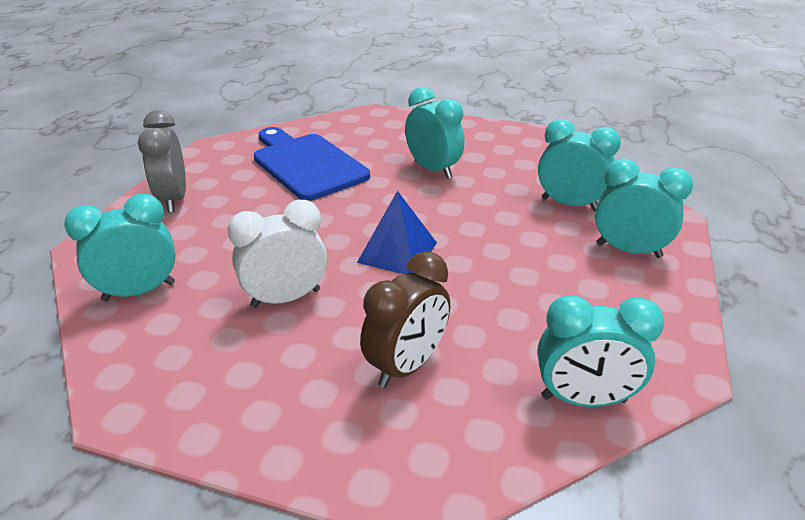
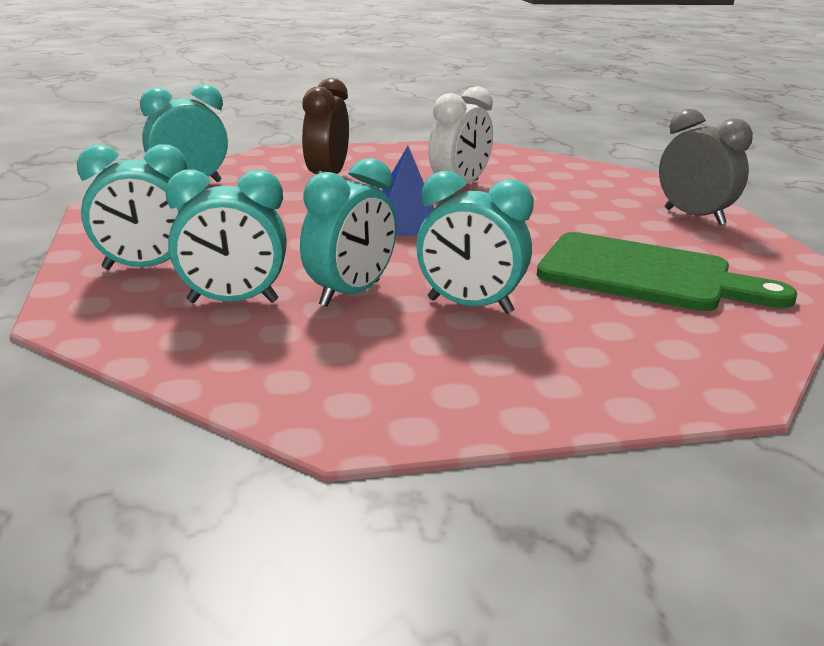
camera: 150 degrees right, 10 degrees down
turquoise clock [64,194,175,301] -> turquoise clock moved to [300,158,397,307]
blue cutting board [254,127,370,201] -> green cutting board [537,232,797,311]

